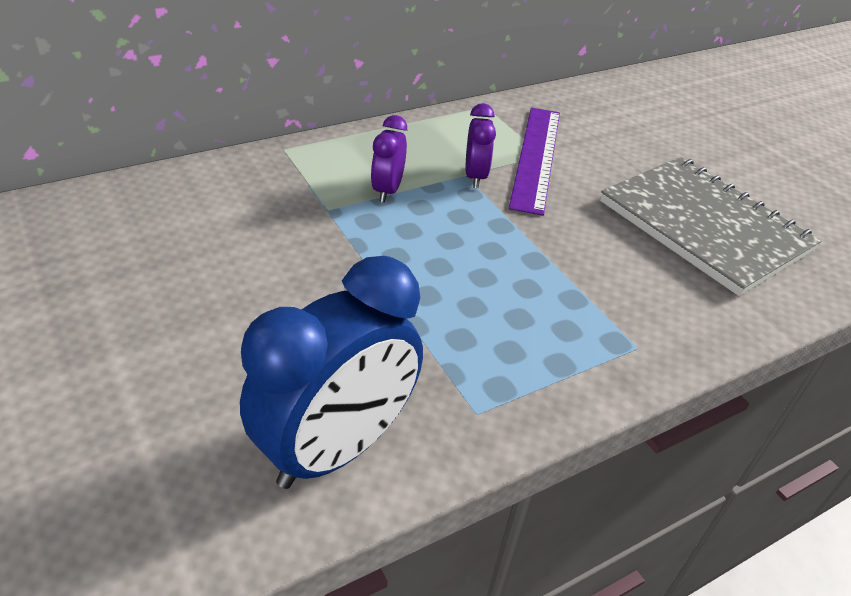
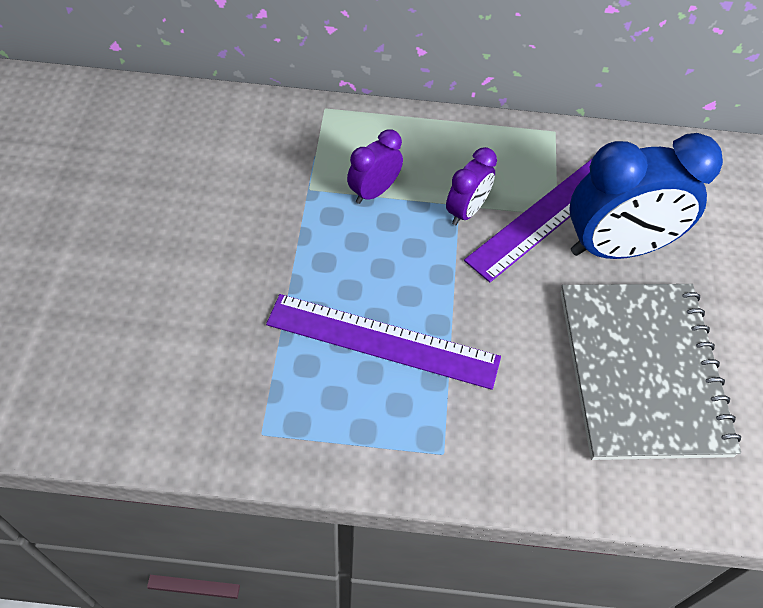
camera: 35 degrees right, 15 degrees up
blue clock [240,256,423,489] -> blue clock moved to [569,133,723,259]
none -> purple ruler [266,294,501,390]

